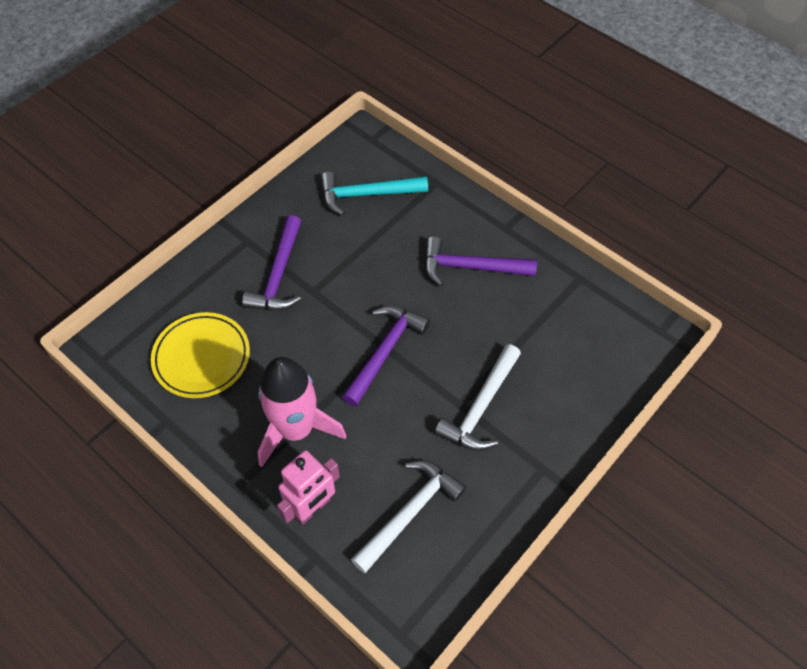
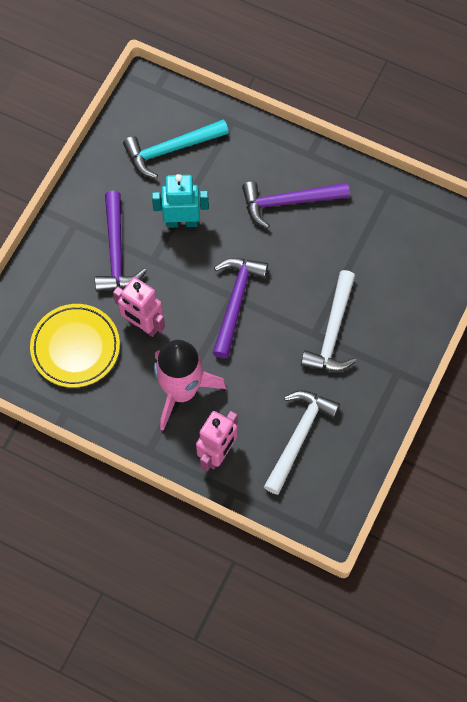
camera: 15 degrees left, 10 degrees up
none -> pink robot [113,277,165,337]
none -> turquoise robot [152,174,209,228]

